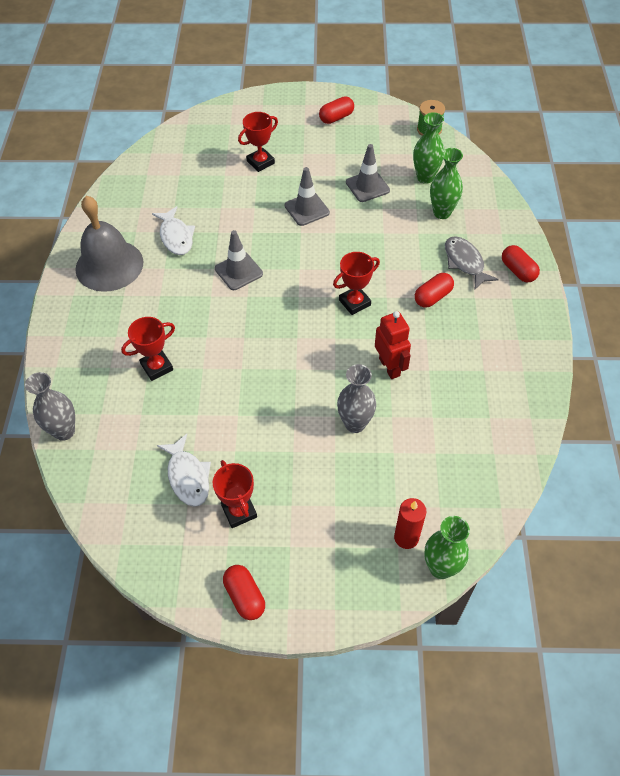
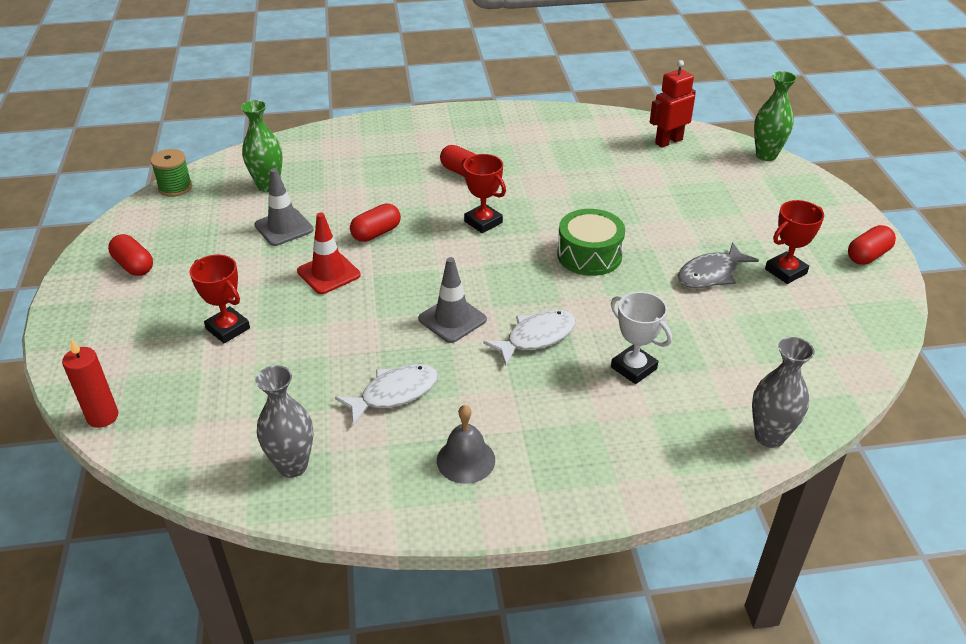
camera: 100 degrees left, 15 degrees down
grey bell [75,196,143,292] -> grey bell [437,405,495,484], size x0.54
red trophy [121,317,175,381] -> white trophy [611,292,672,384]
white fish [157,434,211,507] -> white fish moved to [483,310,576,366]
grey traffic cone [285,167,330,226] -> red traffic cone [297,213,361,294]
grey vase [337,364,376,433] -> grey vase moved to [255,365,313,478]
red robot [375,311,411,379] -> red robot moved to [650,60,696,148]
red candle [394,498,426,549] -> red candle moved to [62,339,118,428]
green vase [430,148,463,219] -> none
grey fish [445,236,499,289] -> grey fish moved to [678,242,759,288]
red capsule [502,245,540,282] -> red capsule moved to [350,203,401,242]
none -> green drum [557,209,625,276]

